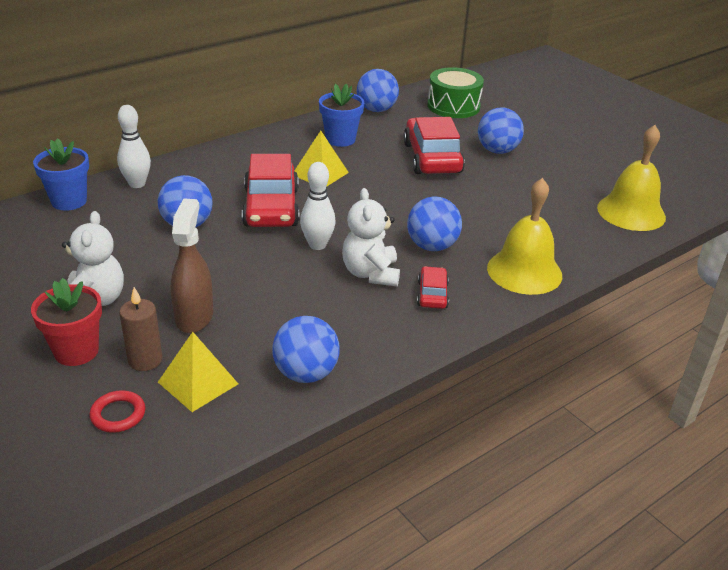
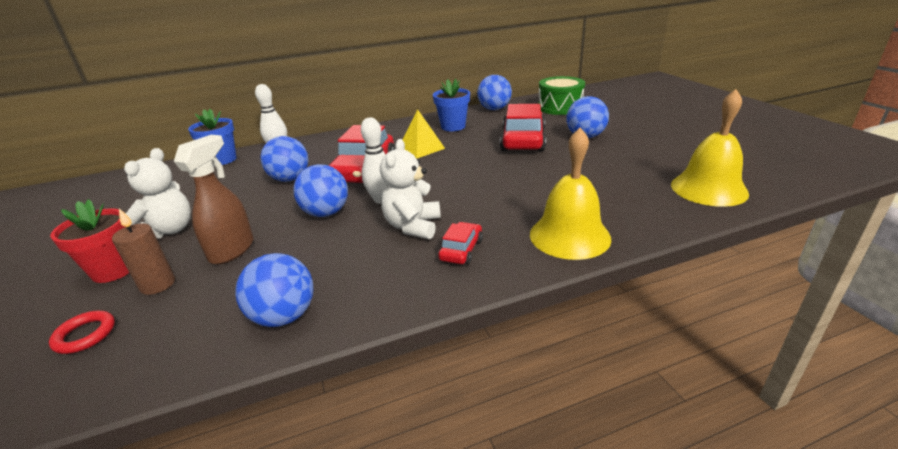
camera: 20 degrees right, 5 degrees down
yellow pyramid [158,332,238,412] -> none
blue ball [407,197,462,251] -> blue ball moved to [293,164,348,217]

